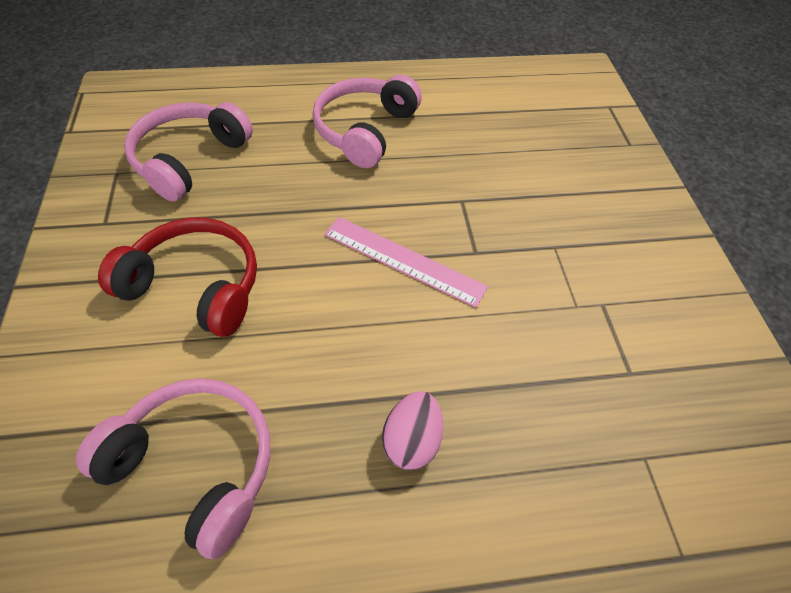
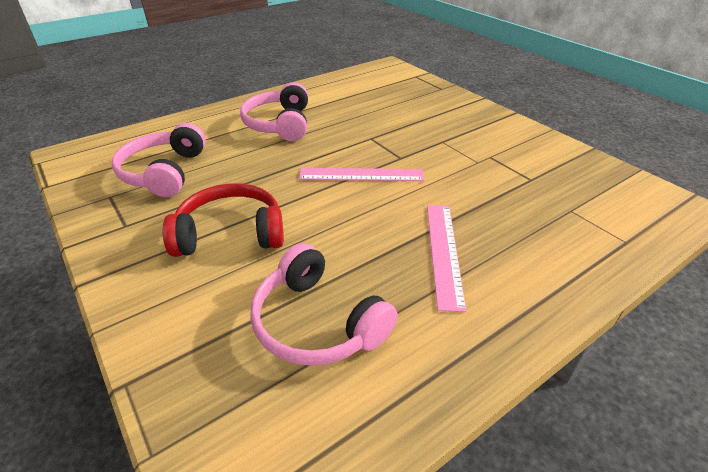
camera: 25 degrees left, 15 degrees down
pink headphones [76,378,271,559] -> pink headphones turned 135 degrees counterclockwise [250,243,398,366]
pink egg [382,391,444,470] -> pink ruler [427,205,466,312]

